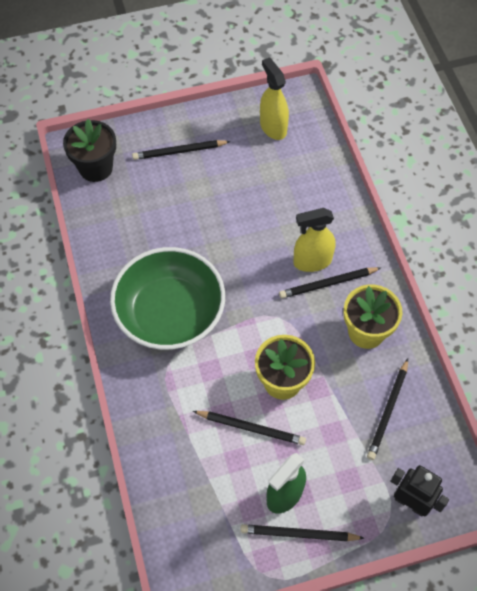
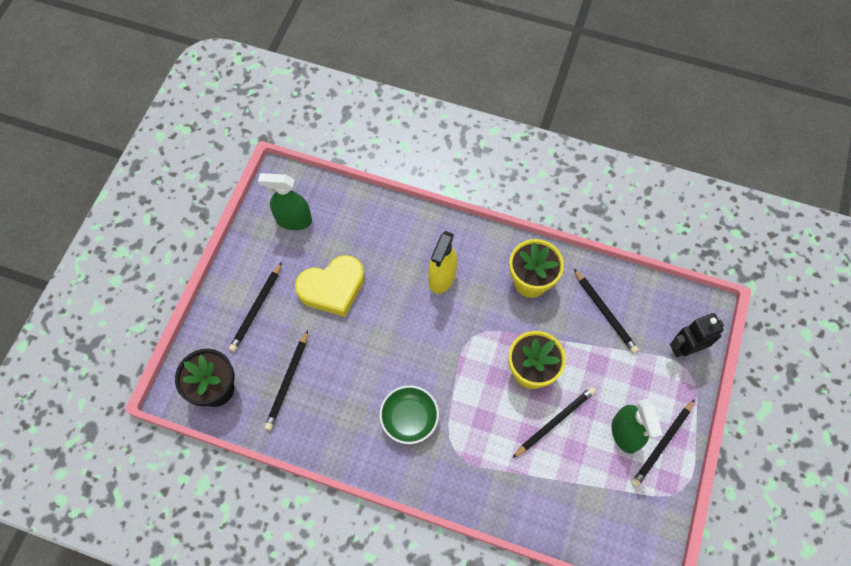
camera: 55 degrees left, 5 degrees up
green bowl [110,247,225,350] -> green bowl [379,385,439,444], size x0.52
yellow spray bottle [260,57,289,140] -> green spray bottle [258,173,312,230]
black pencil [279,267,381,299] -> black pencil moved to [264,330,308,430]
none -> yellow heart [295,255,365,317]

